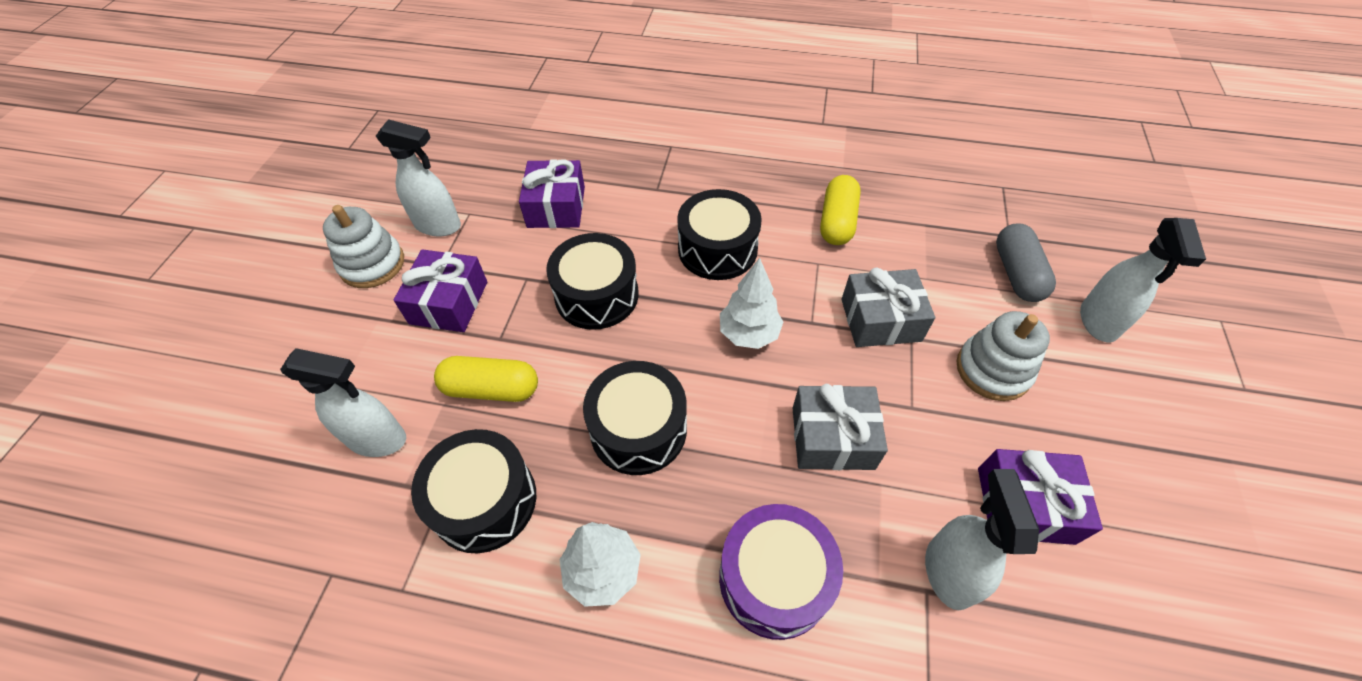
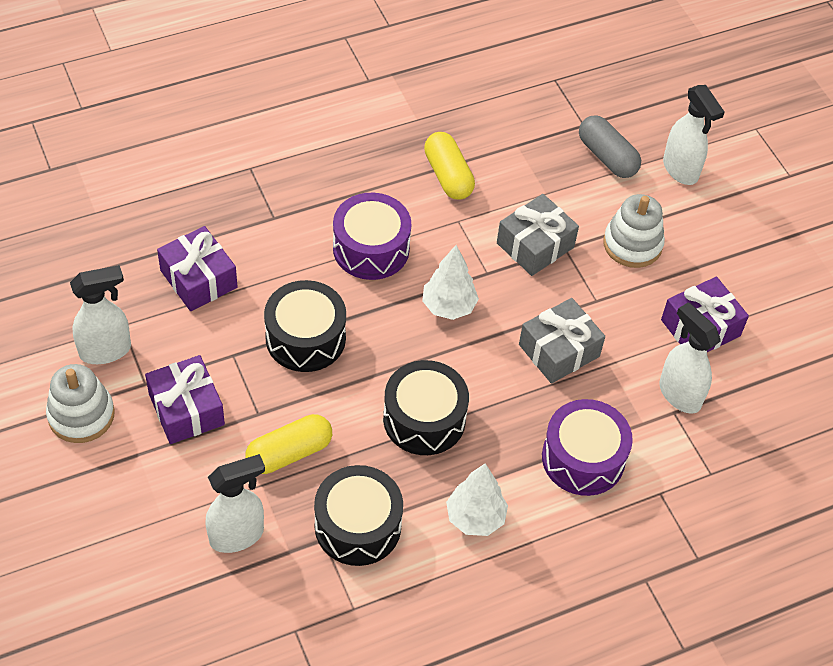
camera: 40 degrees left, 0 degrees up
black drum [677,189,762,280] -> purple drum [333,193,412,280]

